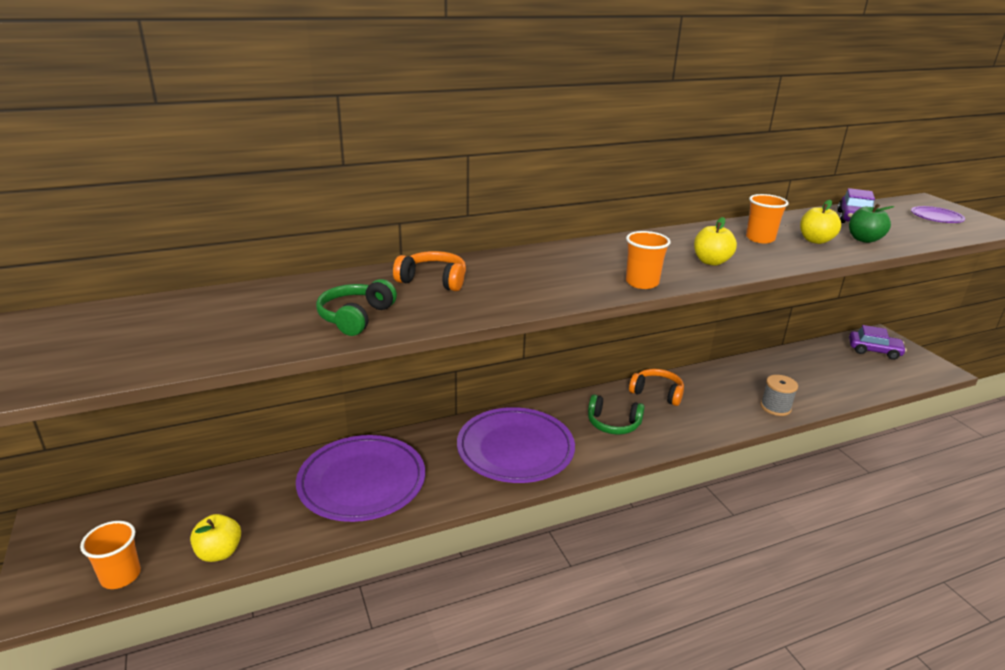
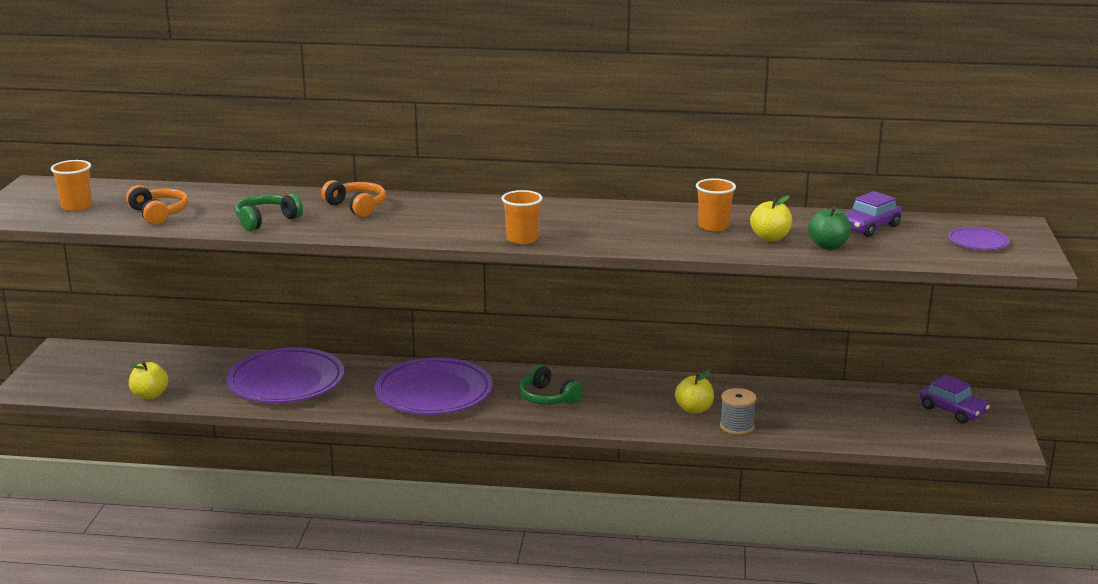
camera: 30 degrees right, 5 degrees down
orange cup [80,521,141,589] -> orange cup moved to [51,160,92,211]
orange headphones [629,369,684,406] -> orange headphones moved to [126,185,189,225]
yellow apple [694,217,737,266] -> yellow apple moved to [675,370,714,414]

